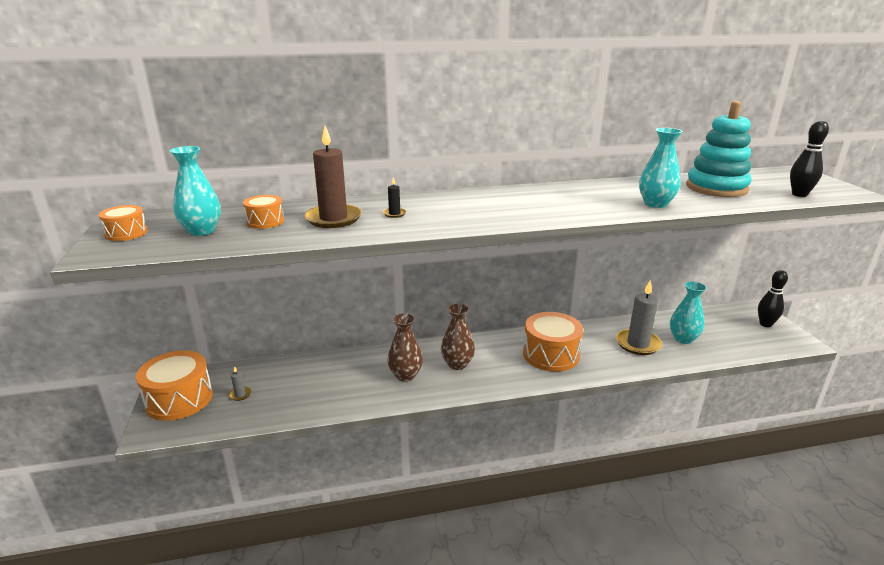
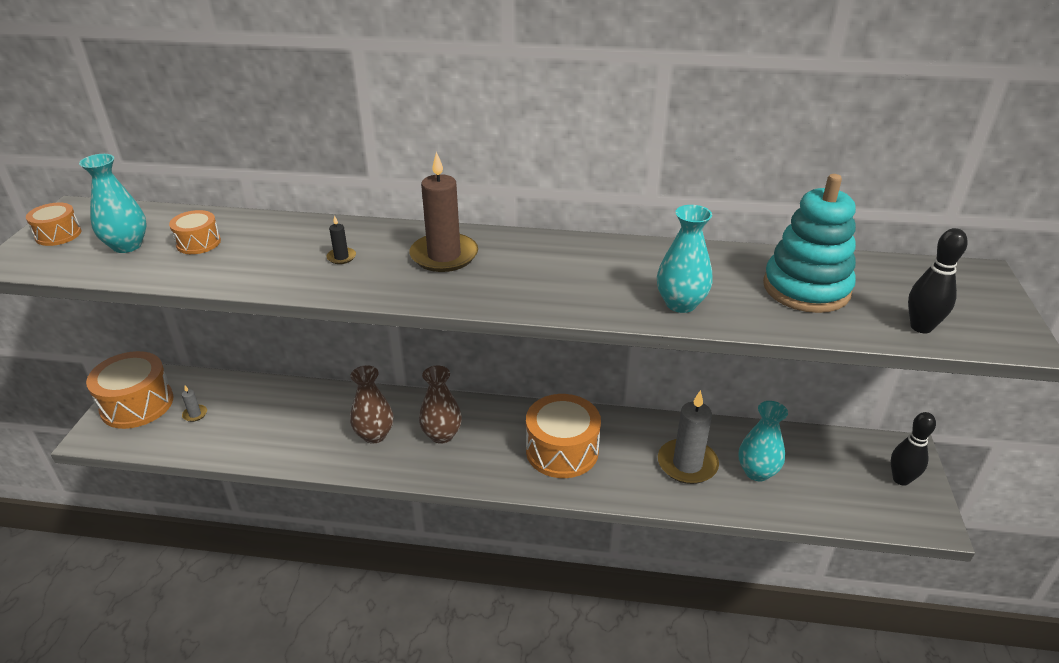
camera: 20 degrees right, 10 degrees up
brown candle [304,126,362,228] -> brown candle moved to [409,152,478,272]

